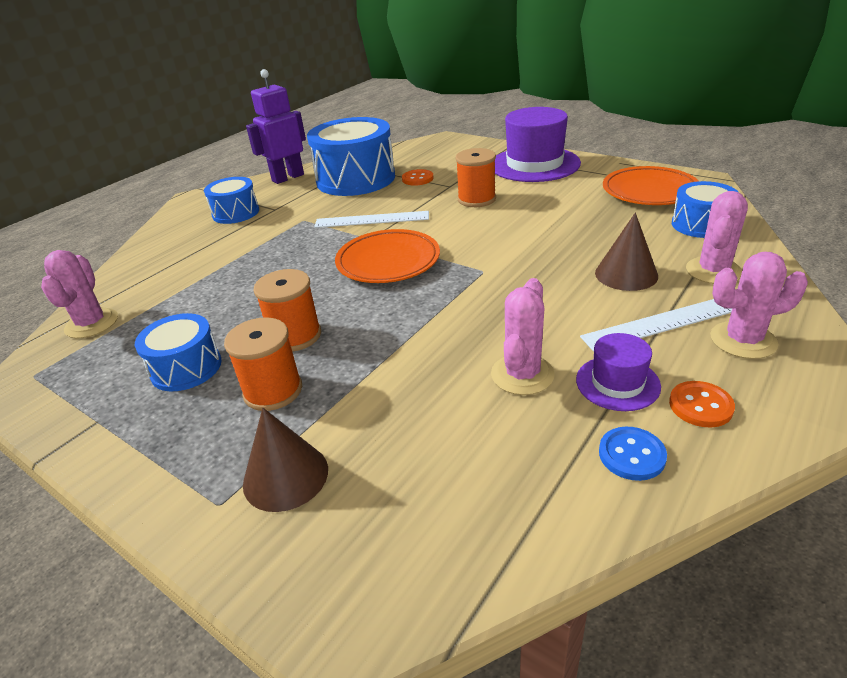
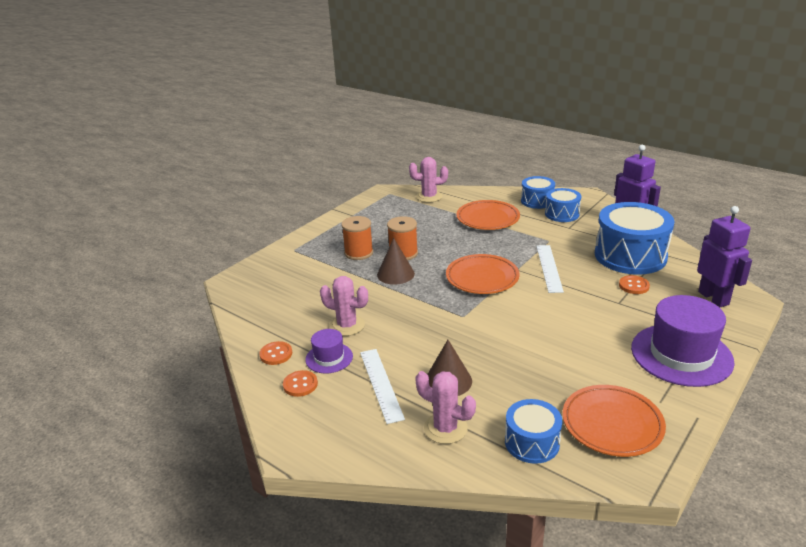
camera: 90 degrees right, 5 degrees down
blue drum [135,313,222,391] -> blue drum moved to [521,176,555,209]
brown cone [243,408,328,512] -> brown cone moved to [377,238,415,285]
orange spool [455,148,496,207] -> none
blue button [599,427,667,481] -> orange button [259,341,292,365]
pink cactus [710,252,808,359] -> none
none -> orange plate [456,200,520,230]
none -> purple robot [697,206,752,307]

